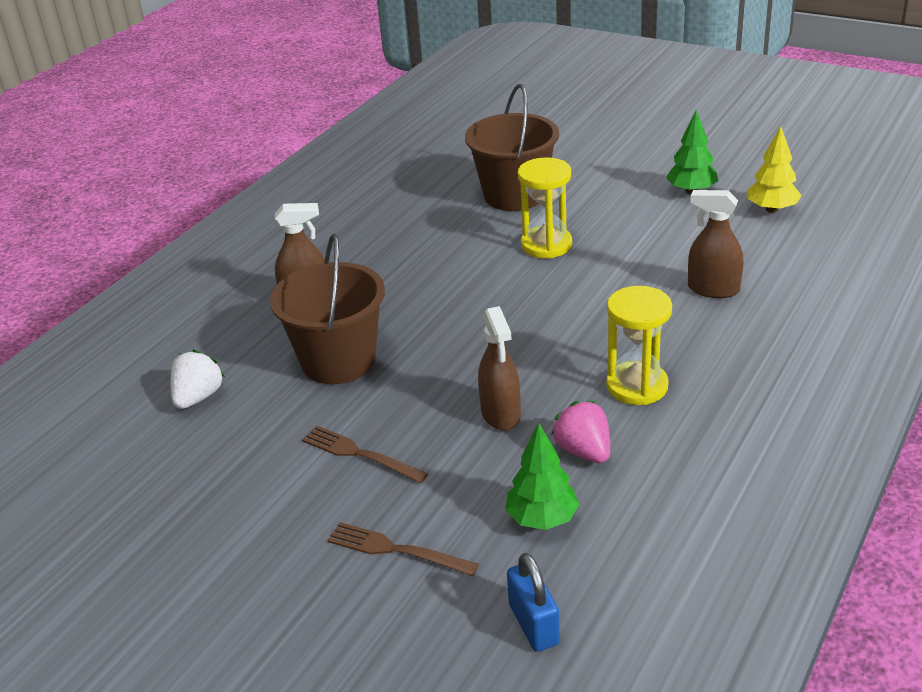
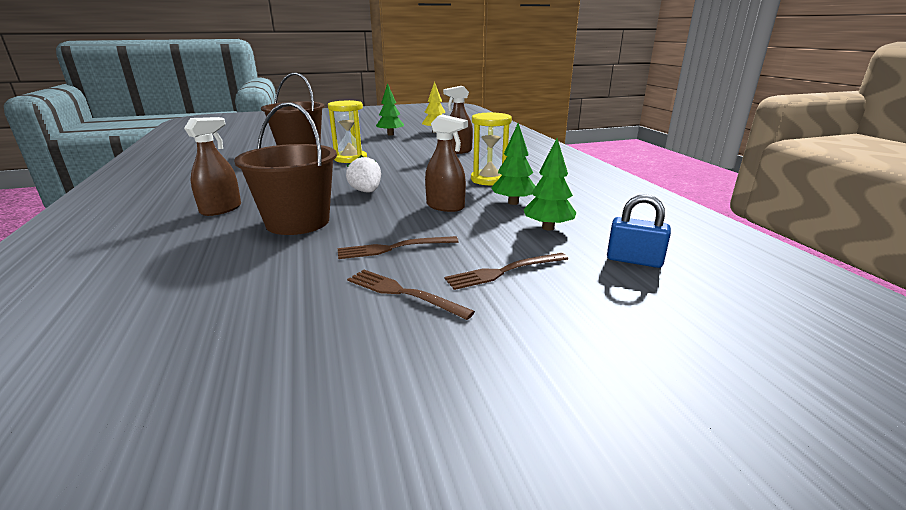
camera: 50 degrees left, 10 degrees down
white strawberry [170,350,225,409] -> white strawberry moved to [346,155,381,192]
pink strawberry [551,401,610,463] -> green tree [491,123,536,205]
none -> brown fork [347,270,475,320]

